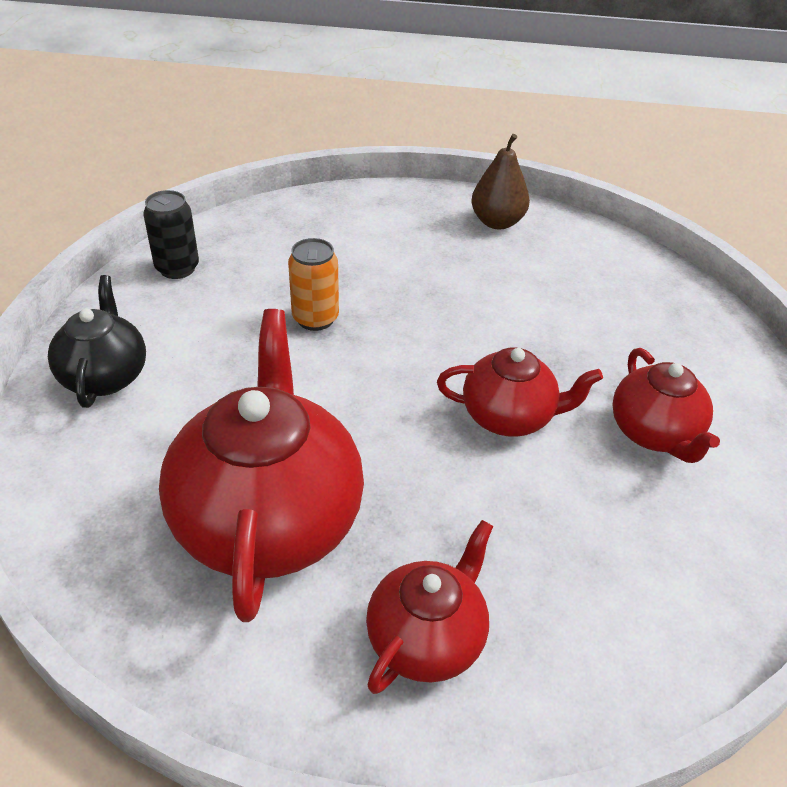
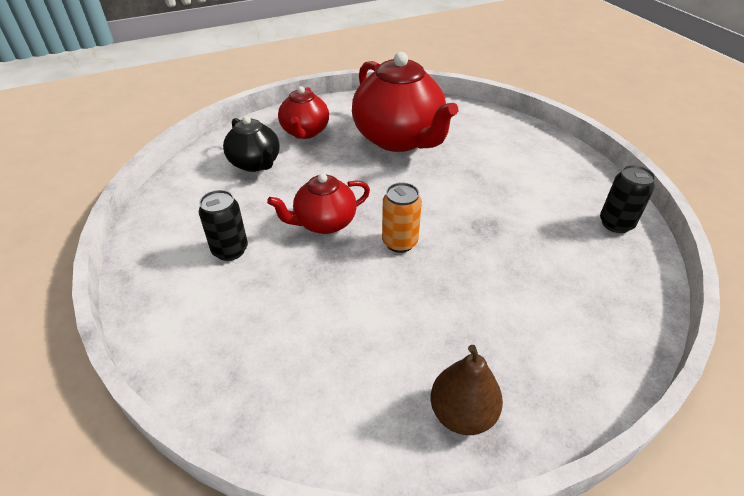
camera: 150 degrees right, 0 degrees up
black teapot [48,275,146,408] -> black teapot moved to [223,116,280,172]
orange can [288,238,339,331] -> orange can moved to [382,182,422,253]
red teapot [612,348,720,463] -> black can [199,190,248,261]

